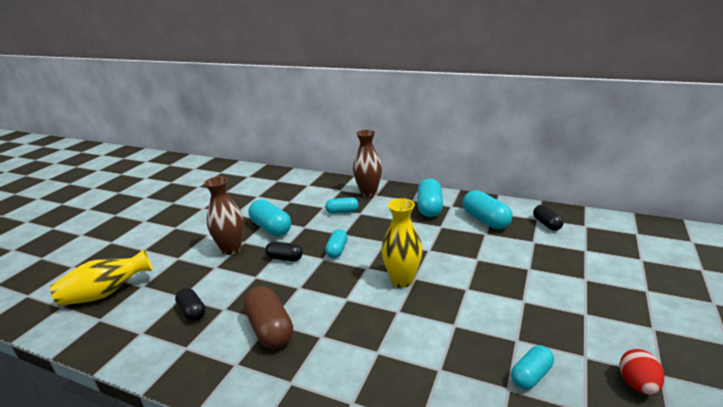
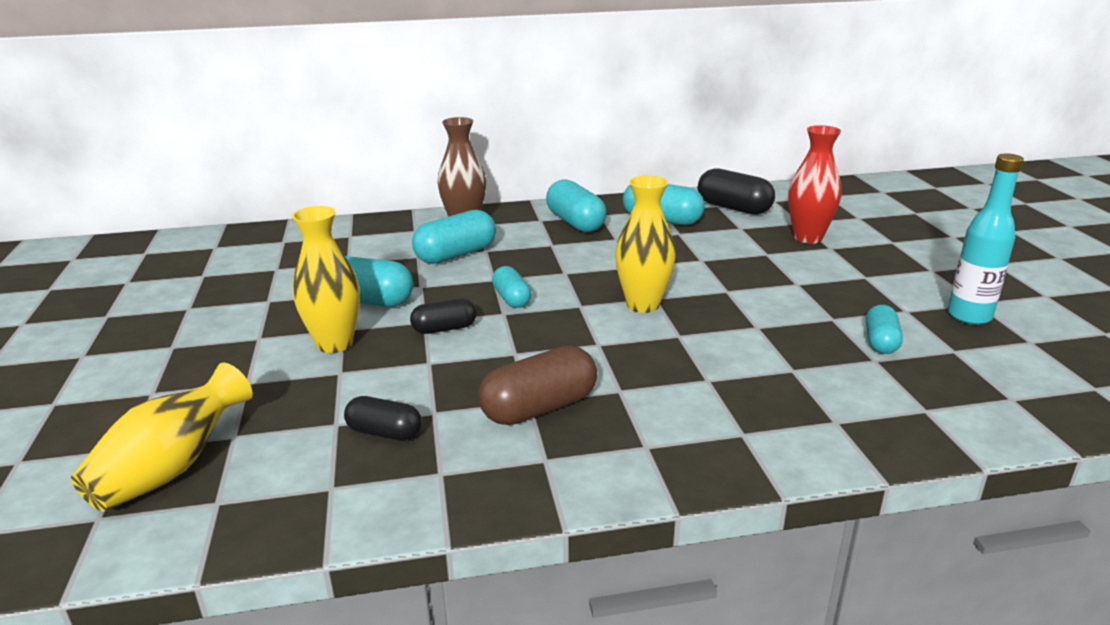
camera: 35 degrees left, 0 degrees up
brown vase [204,176,244,255] -> yellow vase [292,206,360,353]
brown capsule [243,286,293,349] -> brown capsule turned 60 degrees counterclockwise [478,346,597,425]
turquoise capsule [325,197,359,214] -> turquoise capsule [412,210,496,264], size x1.63
black capsule [533,205,564,231] -> black capsule [698,168,775,215], size x1.63
red egg [620,349,664,395] -> turquoise bottle [947,153,1024,325]
none -> red vase [788,125,841,244]

